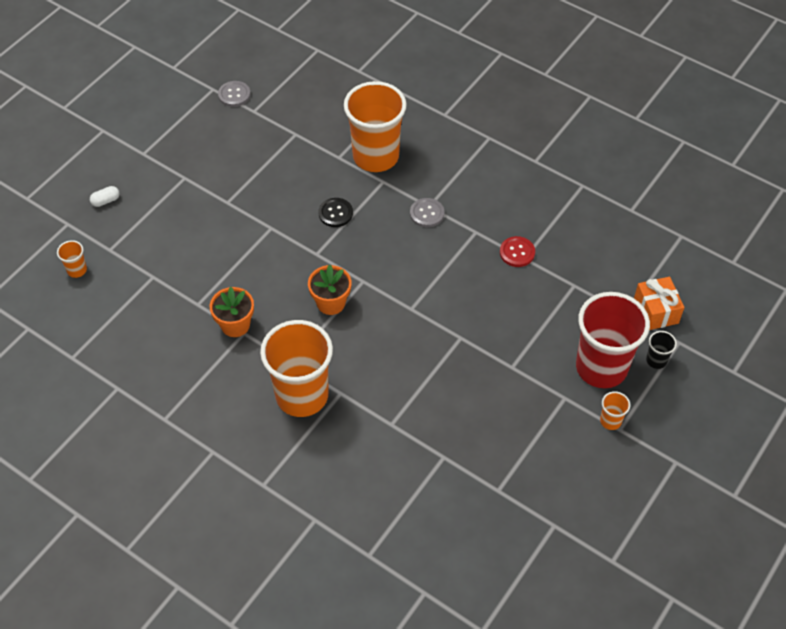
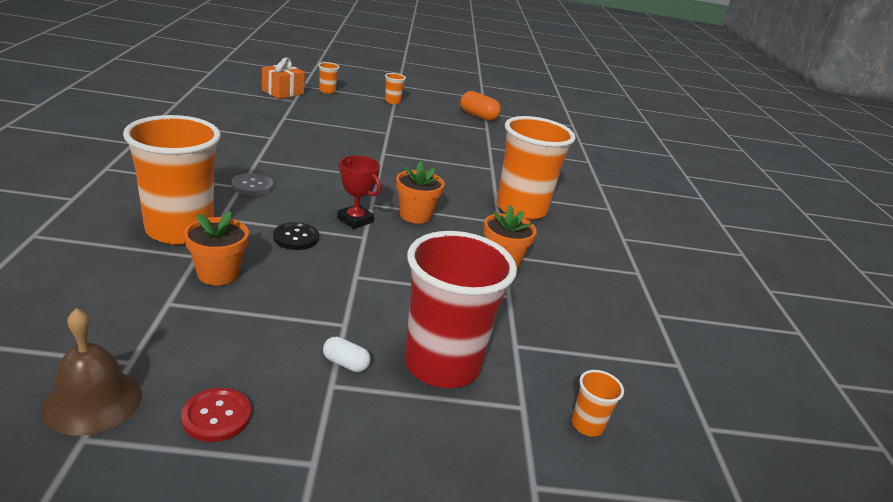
camera: 130 degrees left, 25 degrees down
white capsule [90,186,119,207] -> white capsule moved to [323,337,371,372]
grey button [218,81,251,107] -> brown bell [41,308,142,436]
red button [500,236,535,267] -> red button moved to [181,388,251,442]
red cup [576,292,650,388] -> red cup moved to [405,231,517,388]
black cup [646,331,677,369] -> orange cup [318,62,340,94]
none -> orange flower pot [184,211,249,285]
none -> red trophy [337,156,381,229]
none -> orange capsule [460,91,501,121]

